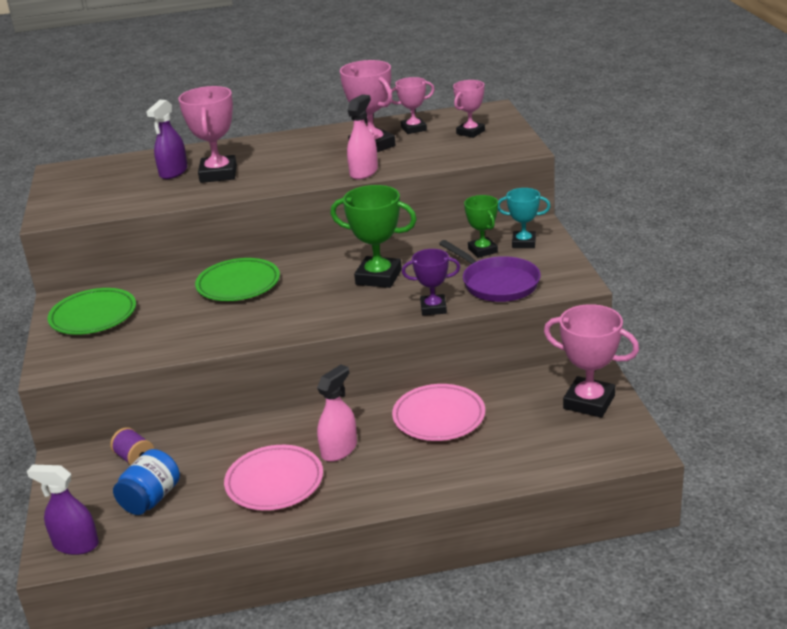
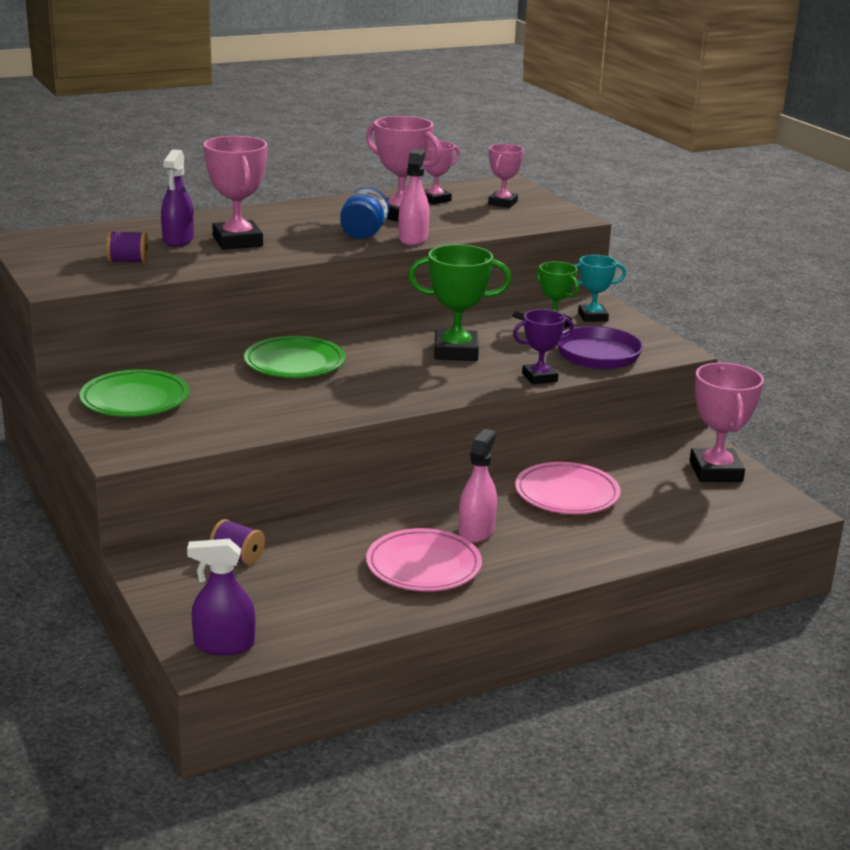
camera: 20 degrees left, 5 degrees down
blue jar [113,449,180,515] -> blue jar moved to [340,187,389,239]
pink trophy [544,304,639,418] -> pink trophy turned 75 degrees clockwise [689,363,764,482]
none -> purple spool [106,231,149,263]

